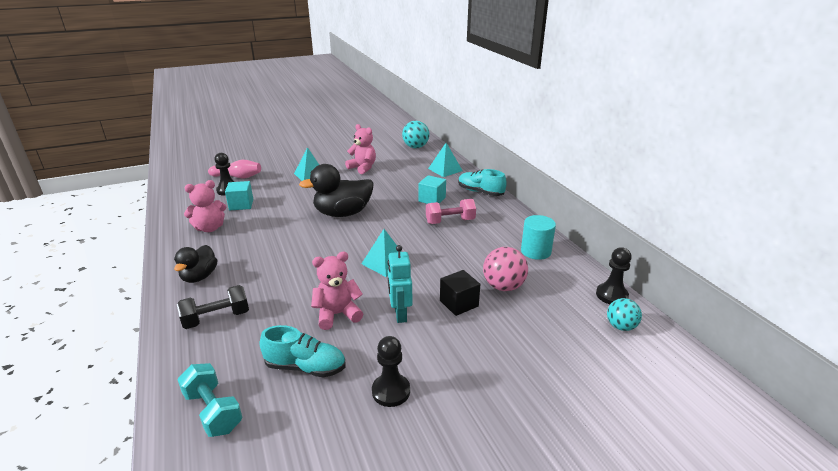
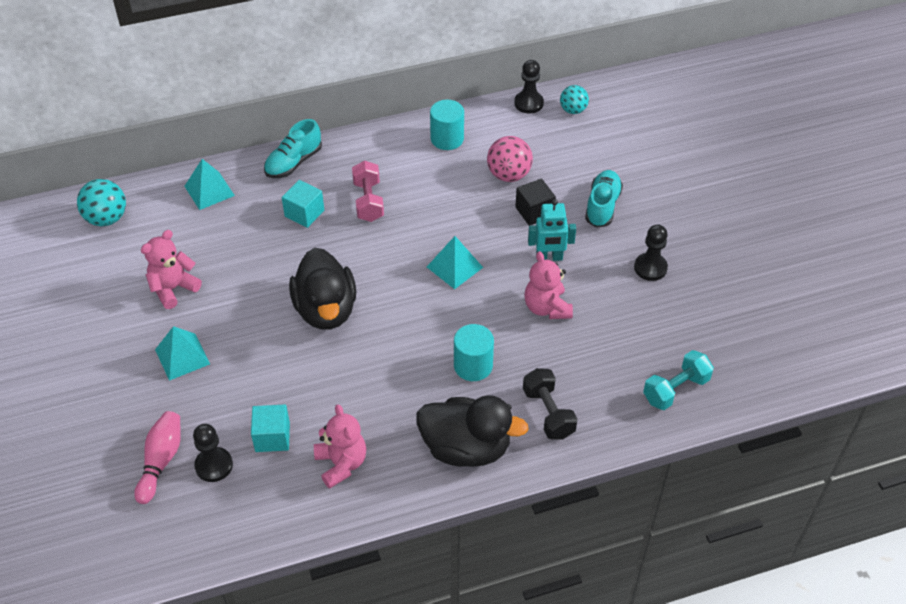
camera: 85 degrees left, 20 degrees up
black duck [174,245,217,283] -> black duck [417,395,529,467], size x1.65
turquoise shoe [260,325,345,377] -> turquoise shoe moved to [585,170,623,228]
none -> turquoise cylinder [454,324,494,381]

